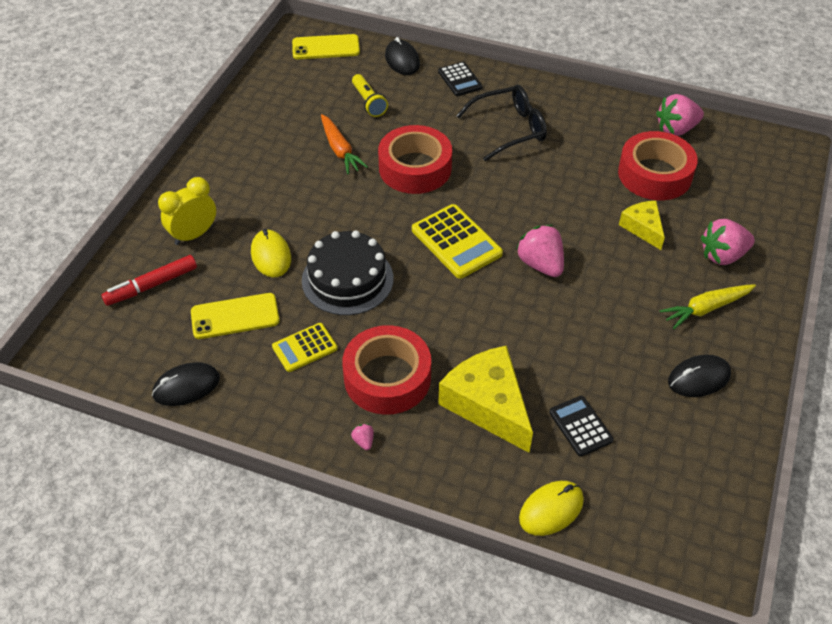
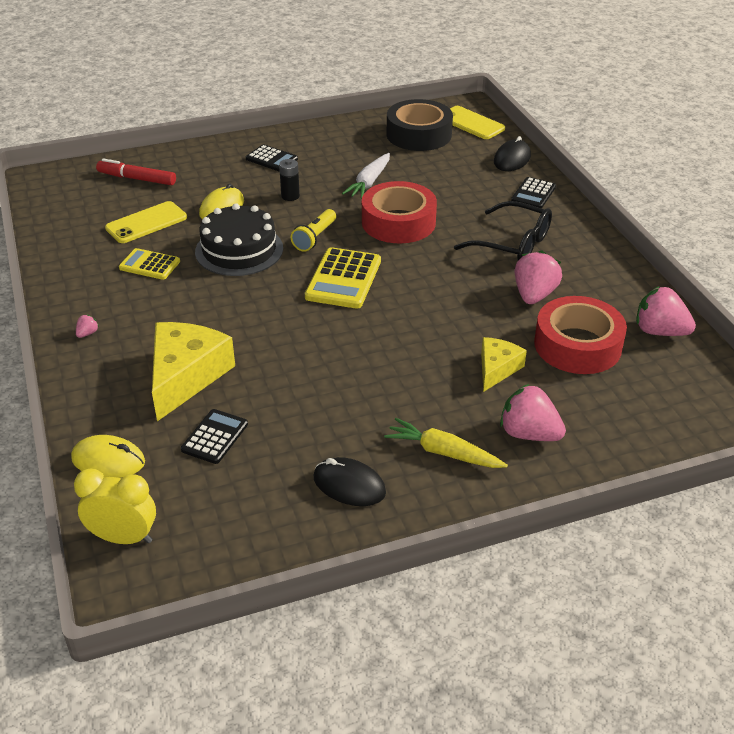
camera: 50 degrees right, 10 degrees down
black mouse [152,362,220,406] -> none
yellow clock [158,177,216,245] -> yellow clock moved to [74,468,156,544]
yellow phone [191,293,280,339] -> yellow phone turned 75 degrees counterclockwise [105,201,187,243]
orange carrot [321,114,368,174] -> white carrot [342,153,390,199]
red tape [342,325,431,415] -> none
yellow flashlight [352,74,388,117] -> yellow flashlight moved to [291,209,336,252]
pink strawberry [516,225,564,277] -> pink strawberry moved to [515,251,562,304]
none -> black calculator [246,145,298,172]
none -> black battery [279,159,300,201]
none -> black tape [387,99,453,151]

